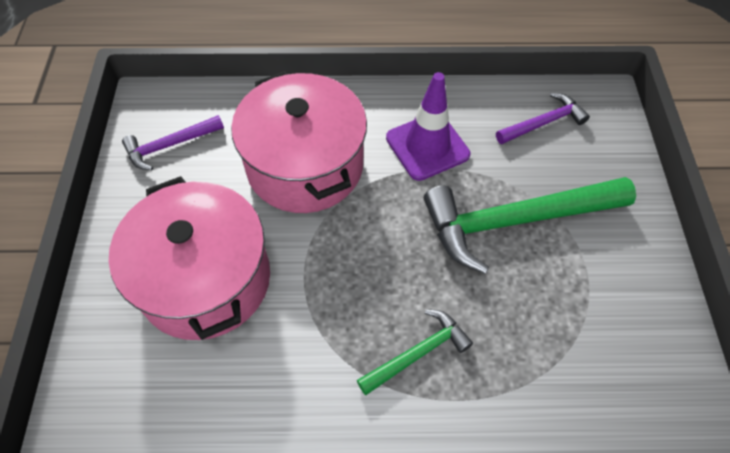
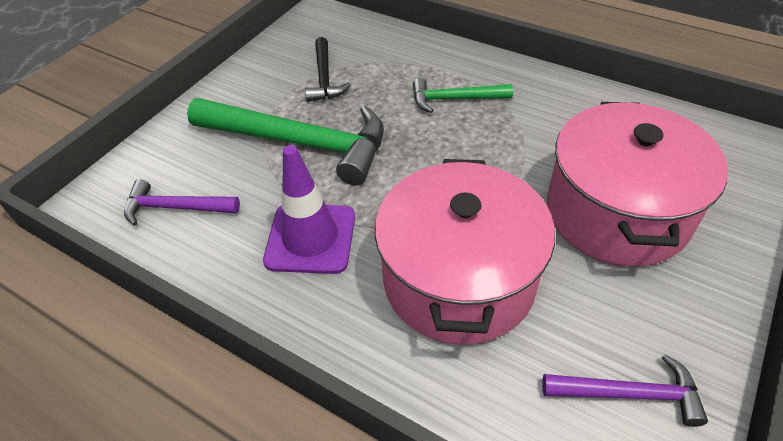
camera: 145 degrees left, 10 degrees down
none -> black hammer [305,37,351,102]

